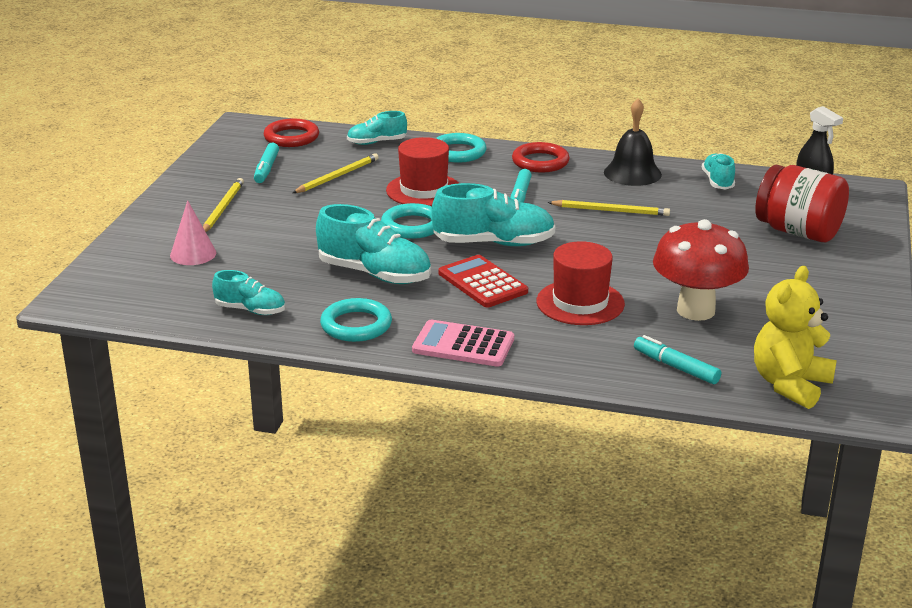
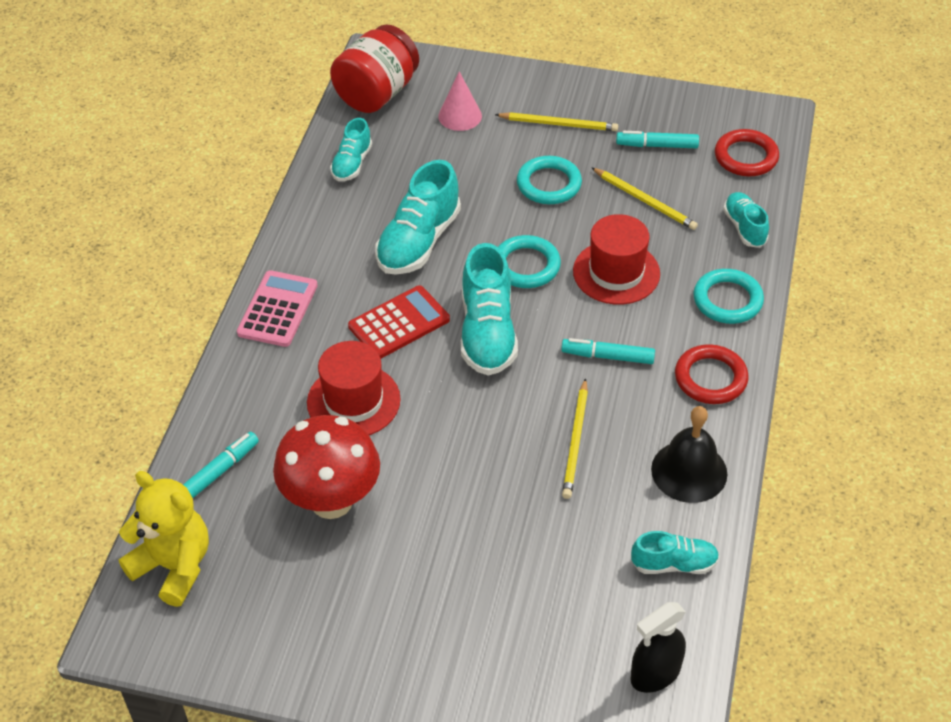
camera: 90 degrees right, 20 degrees up
turquoise ring [320,298,392,342] -> turquoise ring moved to [517,156,582,204]
red jar [755,165,849,242] -> red jar moved to [330,24,419,113]

